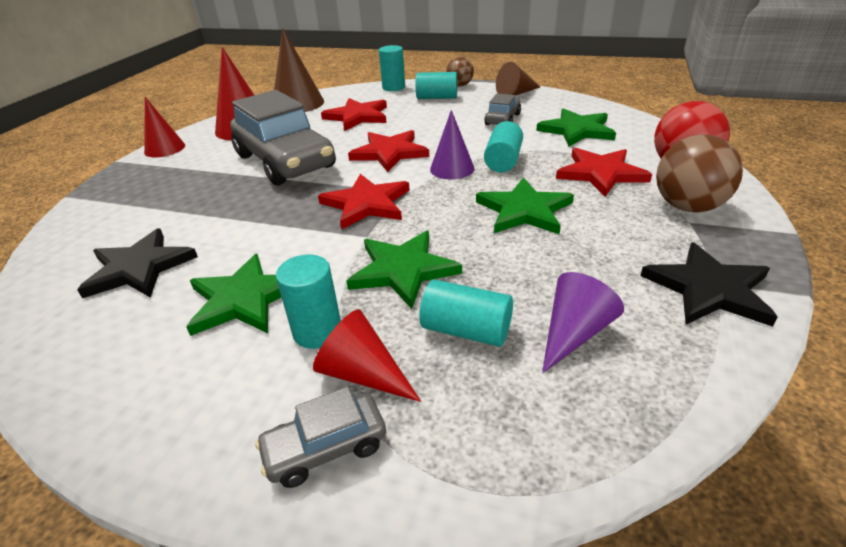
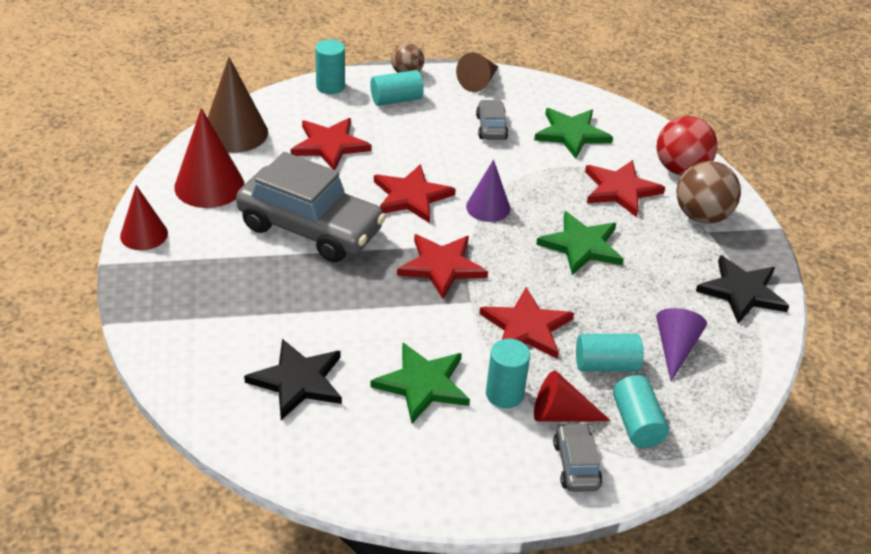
camera: 30 degrees left, 5 degrees up
grey car [255,387,386,488] -> grey car turned 135 degrees clockwise [553,422,602,492]
green star [346,231,462,309] -> red star [480,287,574,359]
turquoise cylinder [484,121,523,172] -> turquoise cylinder moved to [613,375,669,448]

